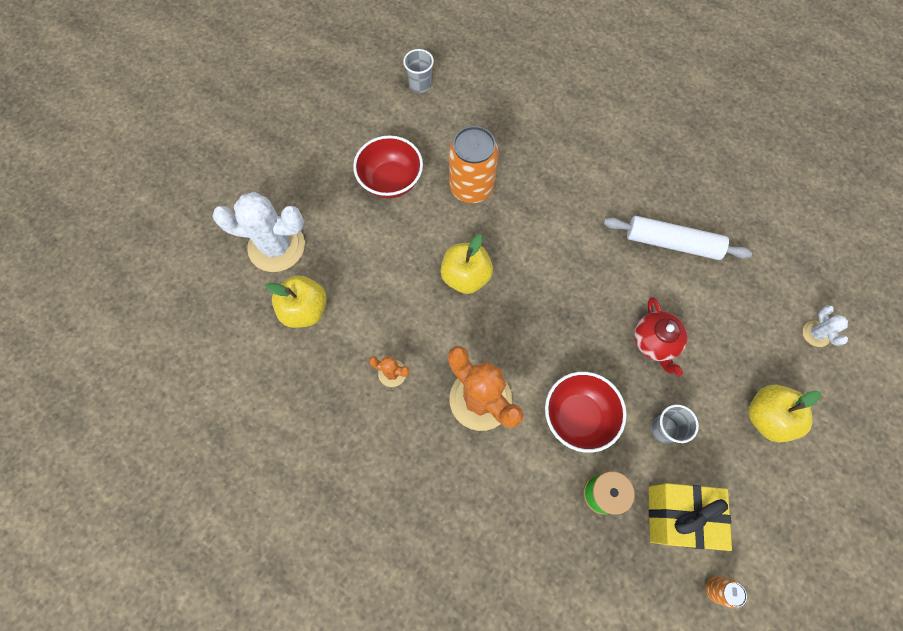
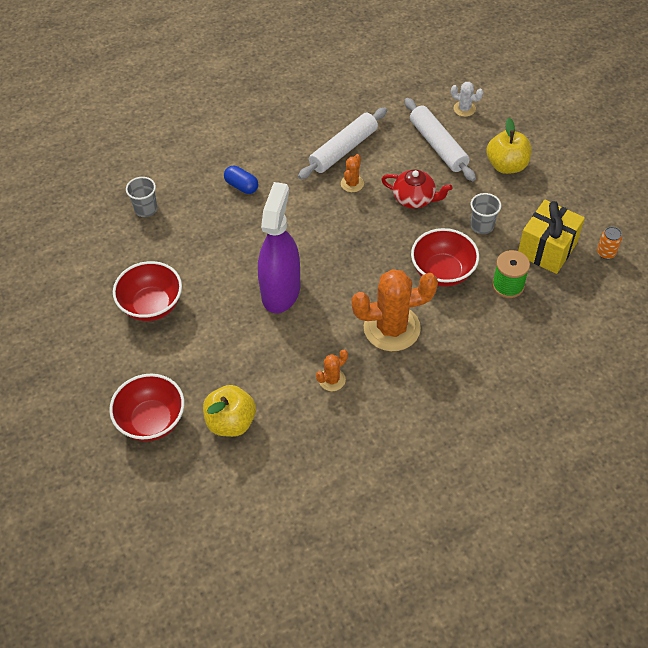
camera: 60 degrees left, 15 degrees down
white cactus [212,192,305,272] -> red bowl [109,374,184,441]
grey cup [403,49,434,93] -> grey cup moved to [126,177,157,217]
yellow apple [441,234,493,294] -> purple spray bottle [258,182,300,313]
orange can [449,126,499,203] -> none
none -> blue capsule [224,166,258,194]
none -> orange cactus [341,154,364,192]
none -> white rolling pin [405,98,476,181]

